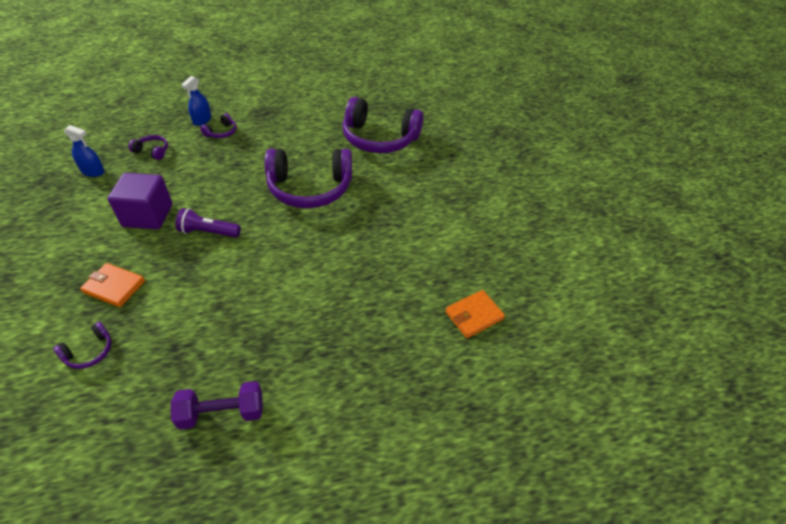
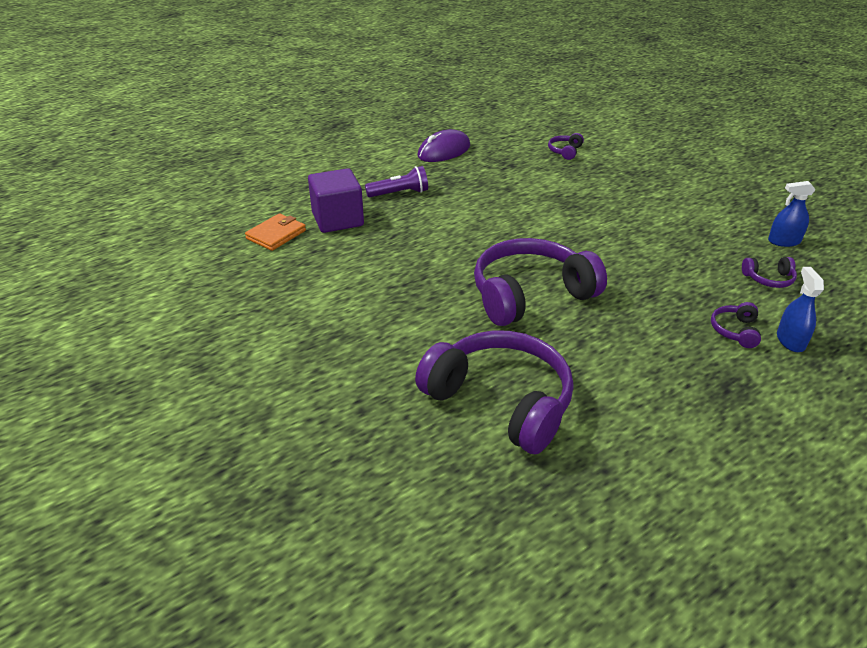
camera: 160 degrees right, 10 degrees down
orange wallet [80,263,145,307] -> none
purple cube [108,173,172,229] -> purple cube moved to [308,168,364,233]
purple dumbbell [171,381,263,429] -> purple mouse [417,129,470,162]
purple flashlight [175,208,241,238] -> purple flashlight moved to [365,166,428,197]
purple headphones [343,97,424,153] -> purple headphones turned 45 degrees clockwise [415,330,574,454]

